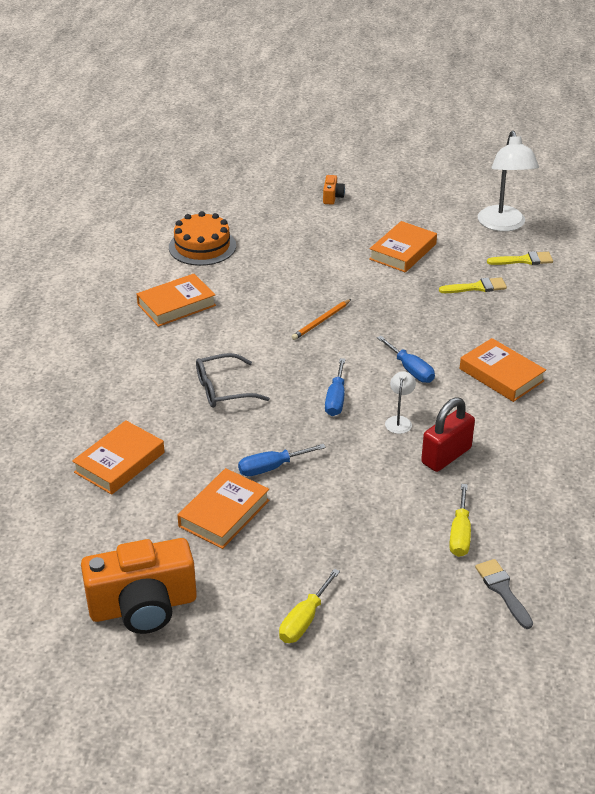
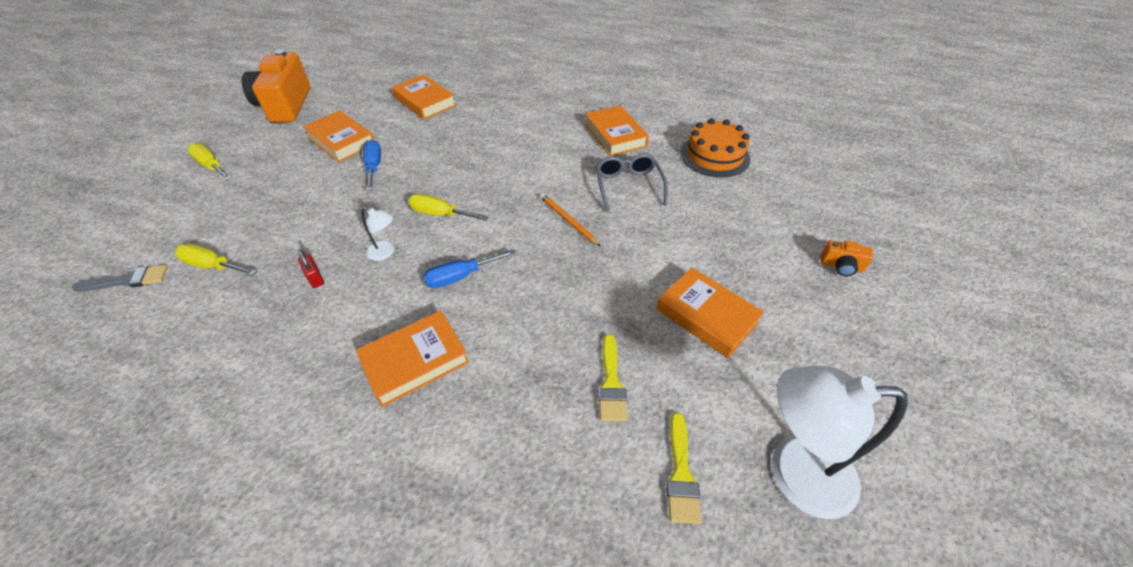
camera: 100 degrees right, 10 degrees up
grey glasses [196,353,270,408] -> grey glasses moved to [595,153,668,211]
blue screwdriver [325,358,346,416] -> yellow screwdriver [408,194,488,221]
red padlock [421,397,475,472] -> red padlock [298,250,324,288], size x0.49

